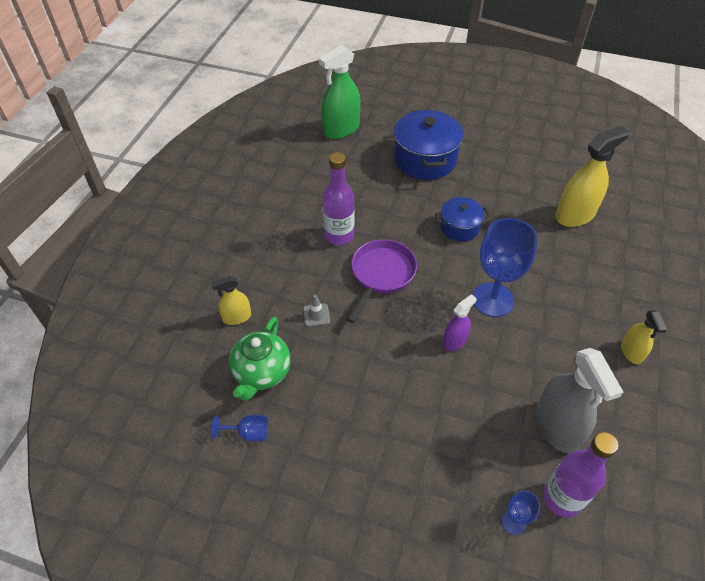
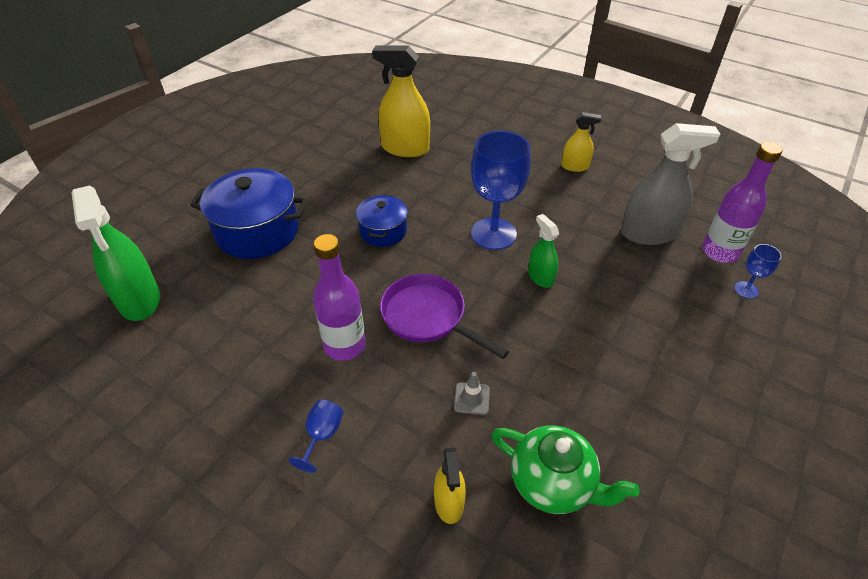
camera: 75 degrees left, 5 degrees down
blue goblet [212,415,268,442] -> blue goblet moved to [289,399,343,473]
purple spray bottle [442,294,476,351] -> green spray bottle [528,214,559,288]
yellow spray bottle [555,126,629,227] -> yellow spray bottle turned 60 degrees counterclockwise [372,46,430,157]

